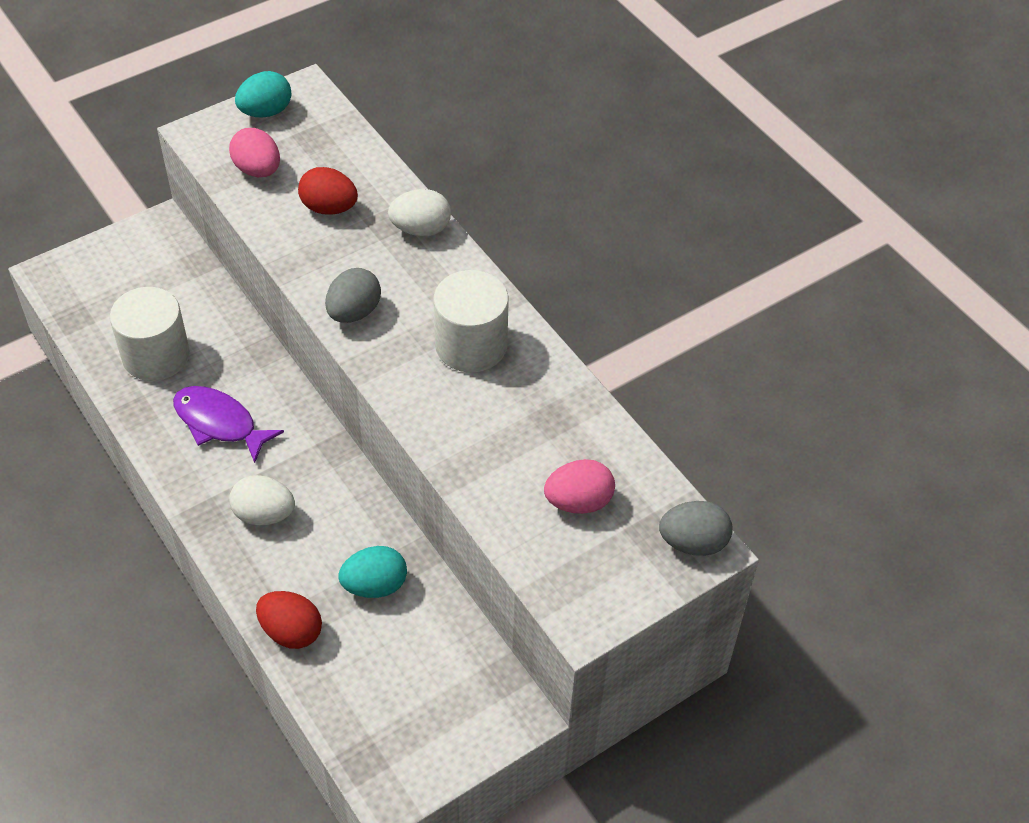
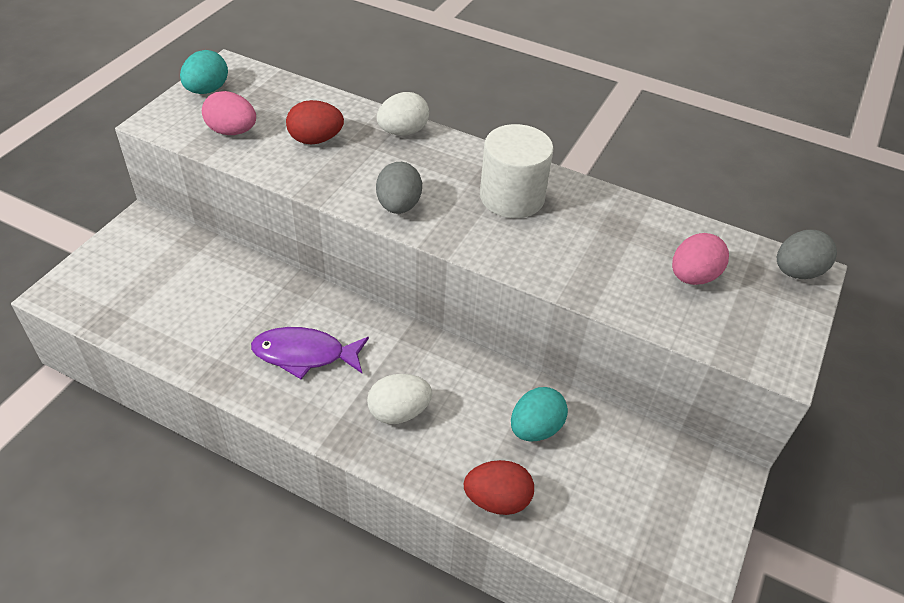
camera: 30 degrees left, 5 degrees down
white cylinder [110,287,190,381] -> none

